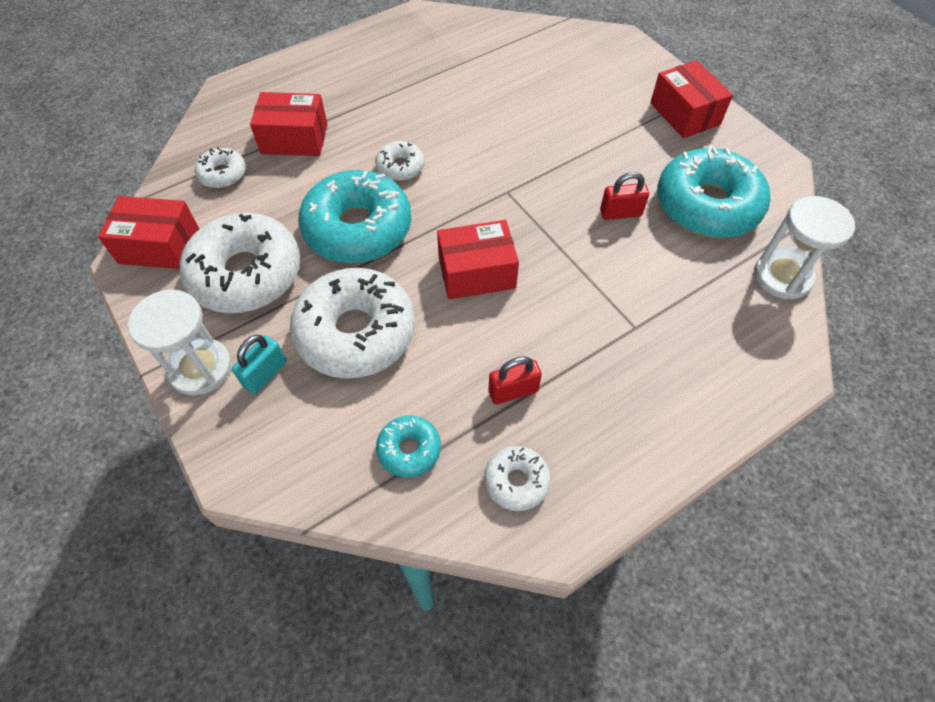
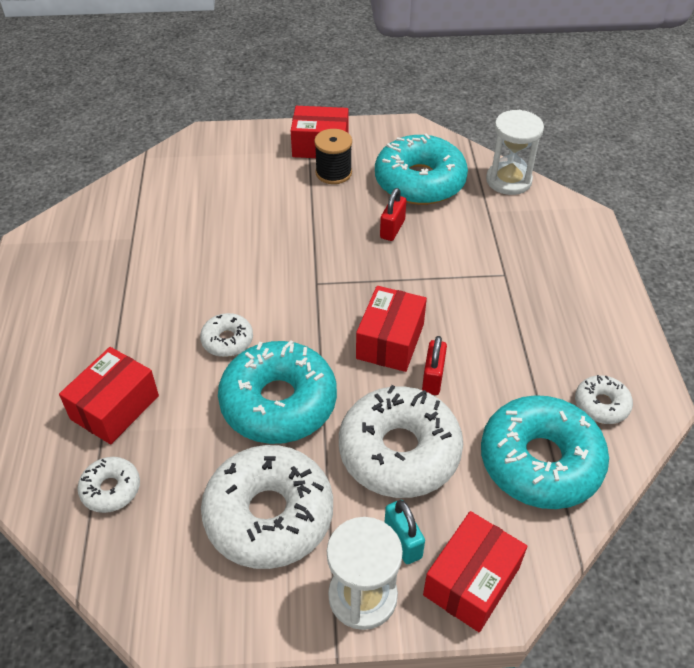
camera: 60 degrees left, 10 degrees down
red box [98,196,199,269] -> red box moved to [423,511,527,632]
turquoise donut [376,415,441,477] -> turquoise donut [481,395,609,509], size x2.10
red padlock [488,356,542,405] -> red padlock moved to [422,336,447,395]
none -> black spool [314,129,352,184]

